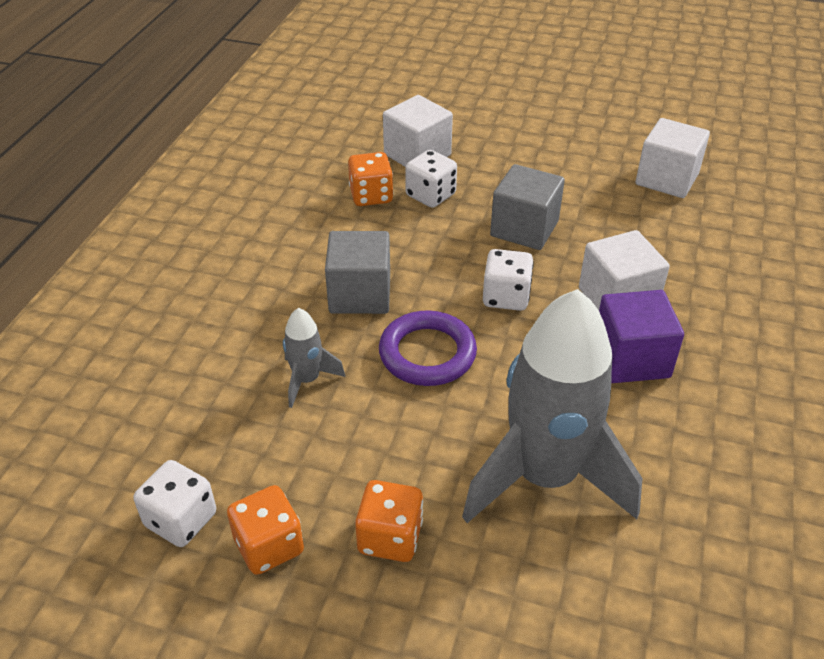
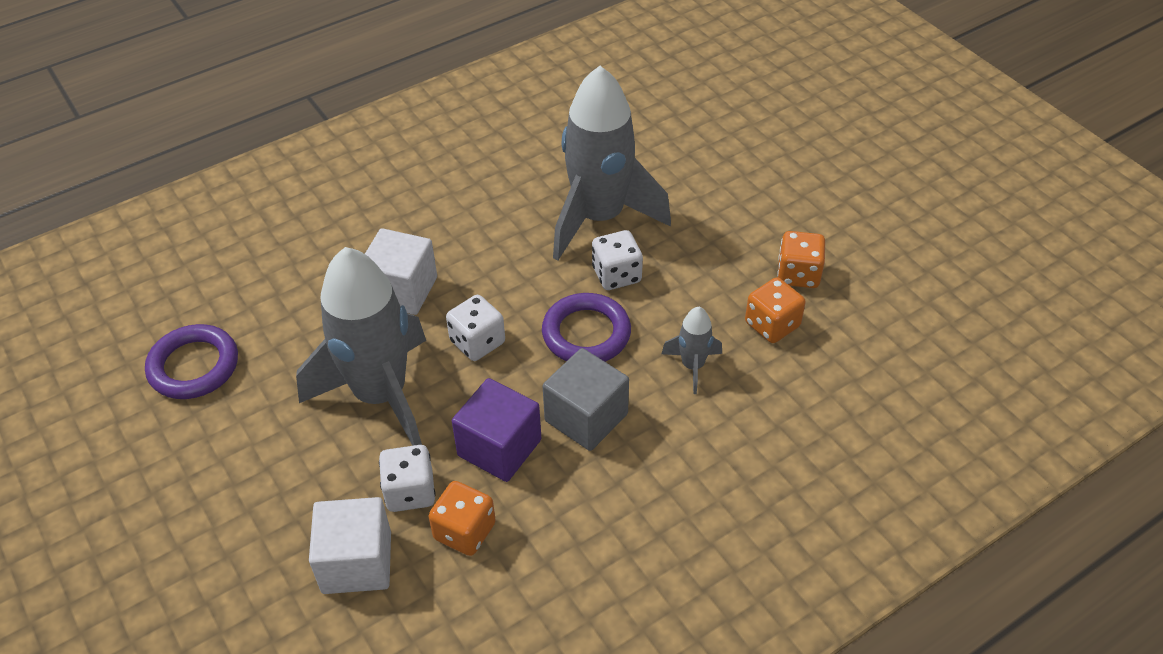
camera: 140 degrees left, 5 degrees up
white dice [133,460,216,547] -> white dice moved to [592,230,643,290]
orange dice [355,480,423,562] -> orange dice moved to [745,277,806,343]
grey cube [490,164,565,250] -> grey rocket [296,247,426,446]
purple cube [599,290,684,383] -> purple cube moved to [452,378,541,482]
white cube [636,118,710,198] -> purple ring [145,324,238,399]

